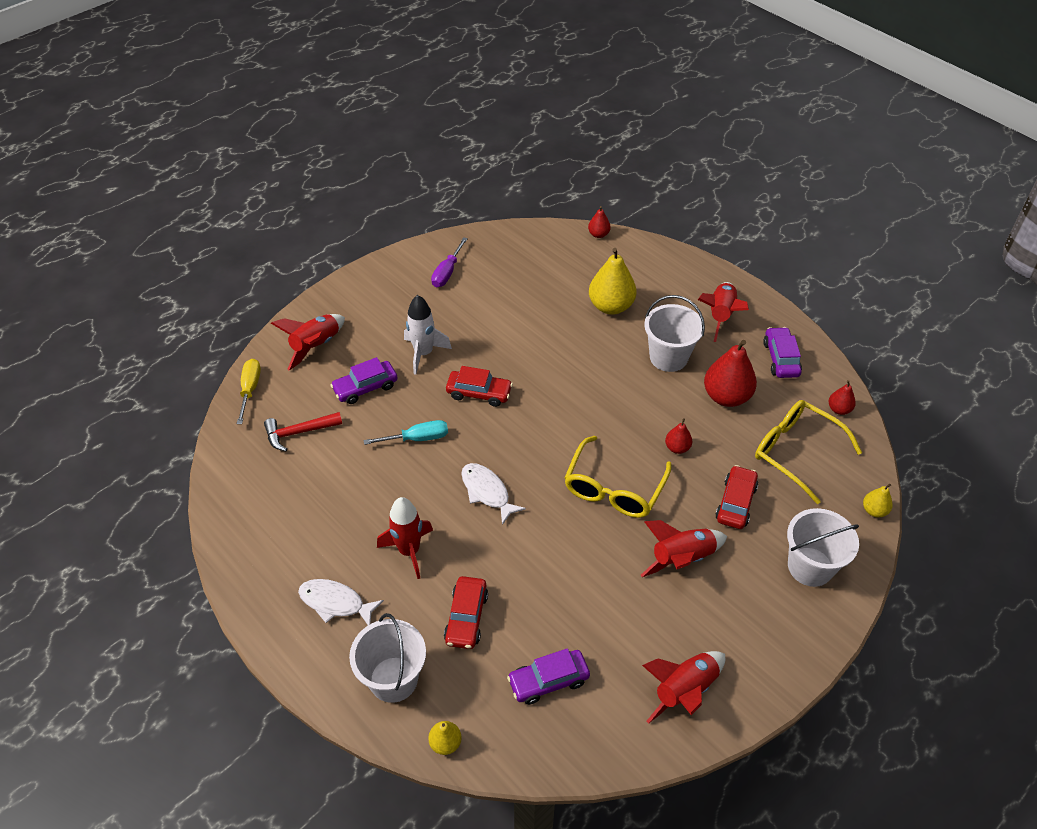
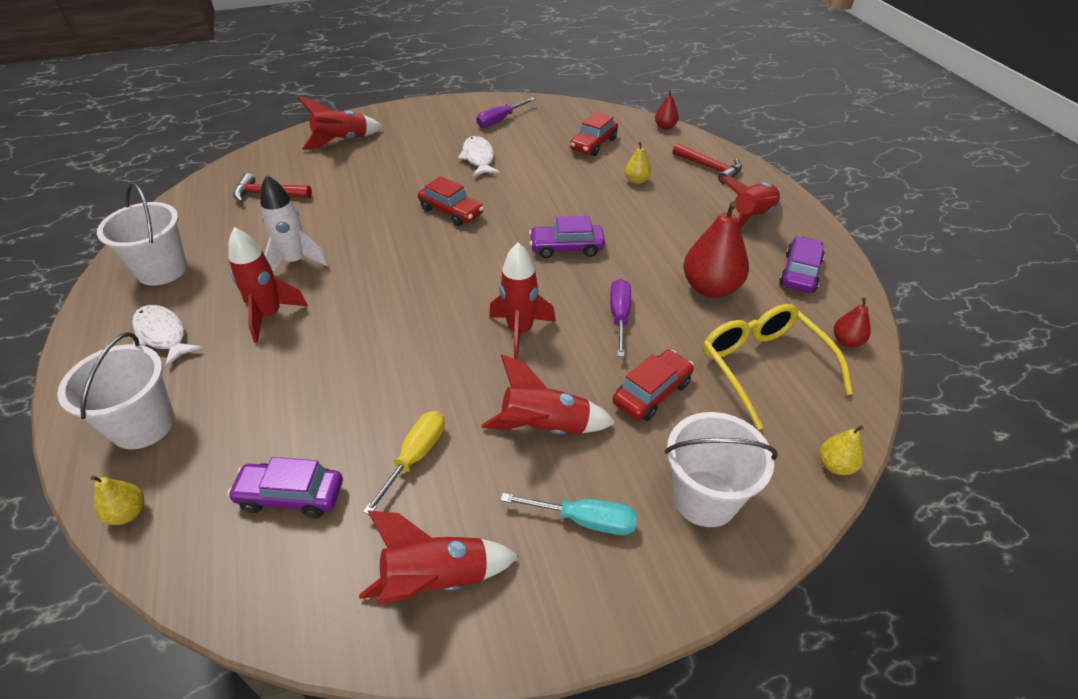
camera: 25 degrees right, 5 degrees down
yellow screwdriver [237,359,261,424] -> yellow screwdriver moved to [363,411,445,515]
purple car [331,357,398,404] -> purple car moved to [529,216,605,258]
turquoise screwdriver [363,420,448,445] -> turquoise screwdriver moved to [500,493,637,535]
white rocket [404,295,452,375] -> white rocket moved to [260,175,329,272]
red car [444,576,488,649] -> red car moved to [570,112,618,156]
white fish [461,463,526,525] -> white fish moved to [458,136,500,176]
yellow glasses [564,436,671,518] -> red rocket [489,243,556,360]
yellow pear [589,248,637,315] -> yellow pear [625,142,651,184], size x0.50
white bucket [644,295,705,372] -> white bucket moved to [97,183,187,286]
red pear [665,418,692,454] -> purple screwdriver [610,279,631,357]
none -> red hammer [673,143,742,184]

